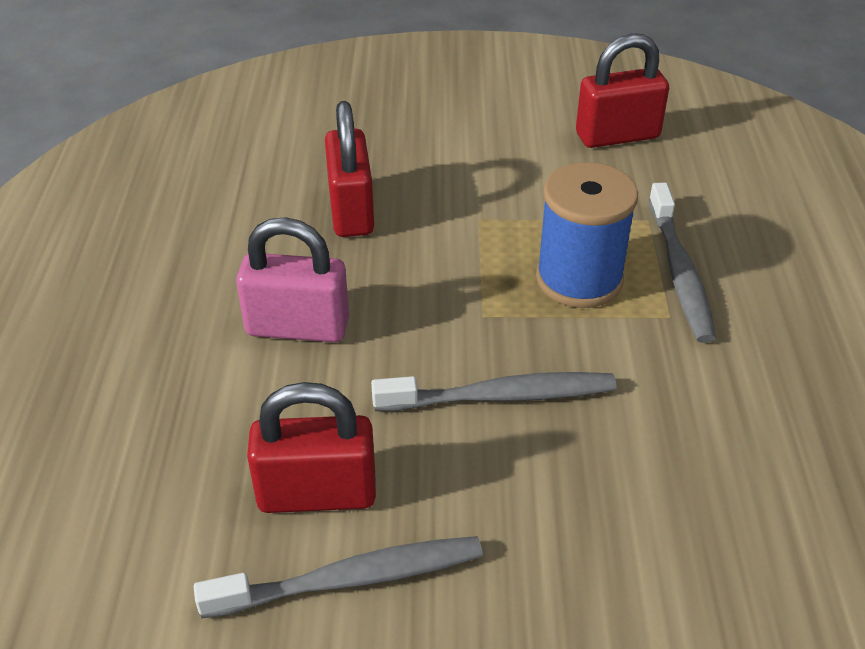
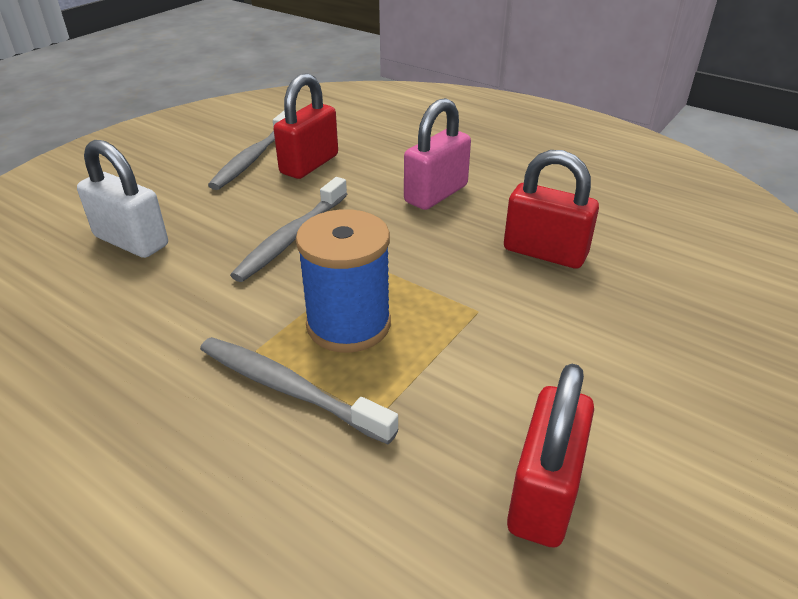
camera: 125 degrees right, 5 degrees down
none -> white padlock [77,140,168,258]

